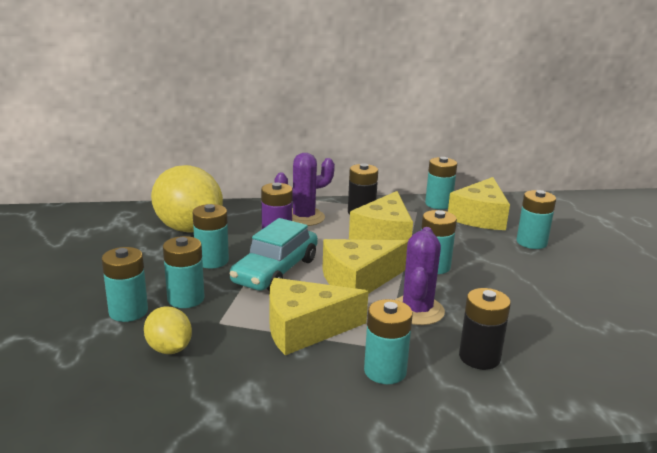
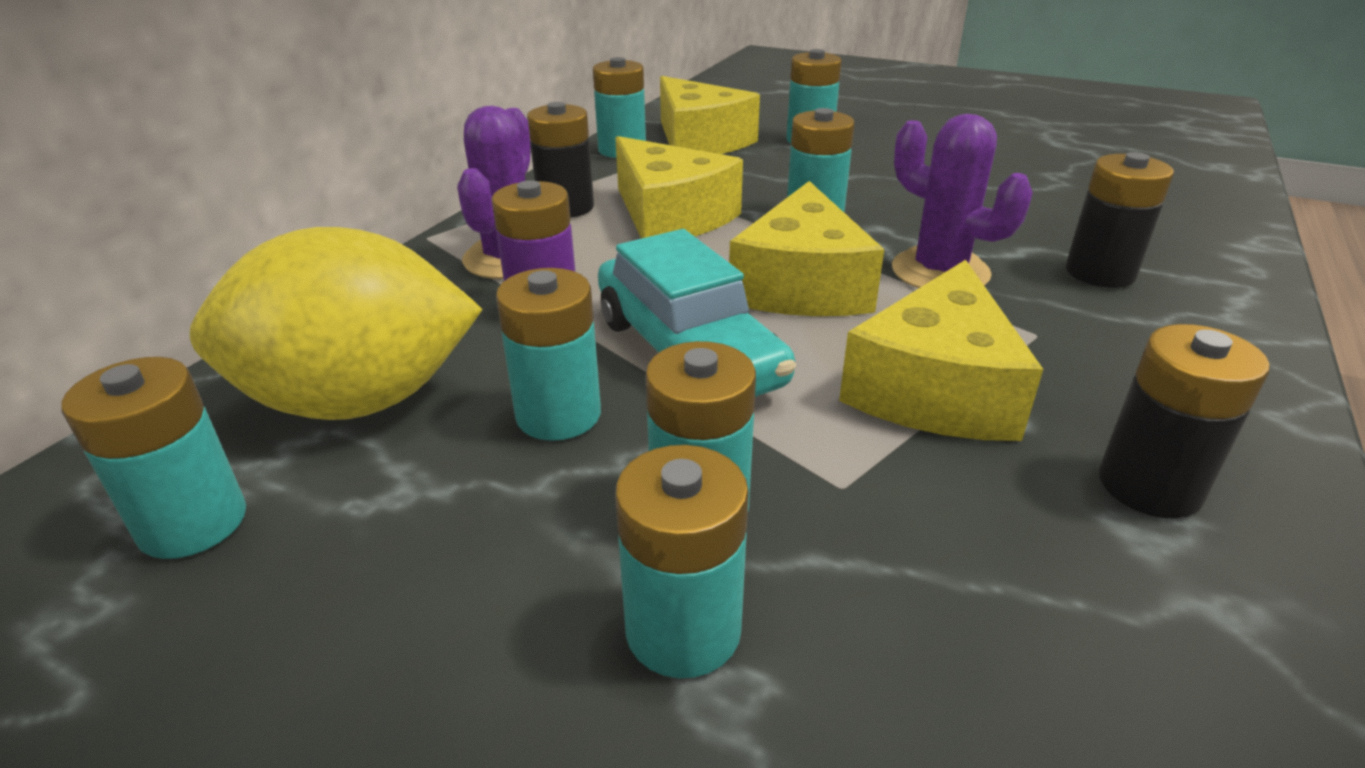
camera: 55 degrees left, 10 degrees up
yellow lemon [144,306,192,354] -> none
turquoise battery [364,299,413,384] -> turquoise battery moved to [61,357,246,559]
none -> black battery [1099,324,1270,519]

